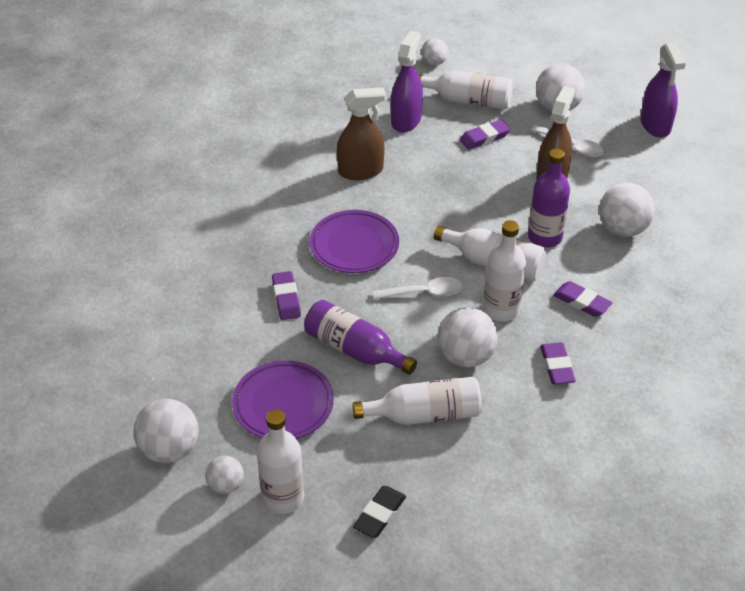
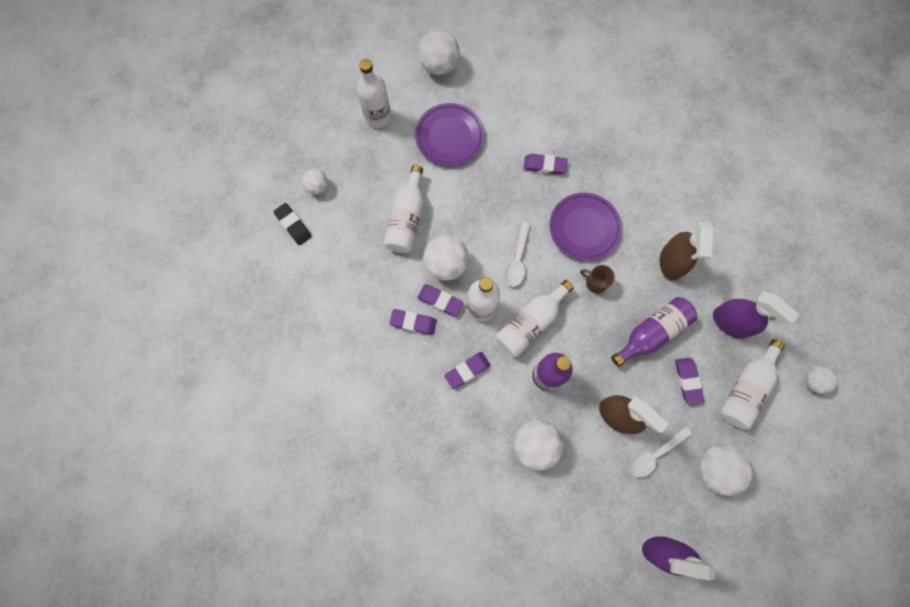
camera: 110 degrees right, 30 degrees up
white ball [205,456,244,494] -> white ball moved to [302,169,328,195]
purple bottle [304,300,417,375] -> purple bottle moved to [611,297,697,367]
black eraser [353,486,406,538] -> black eraser moved to [273,203,312,245]
none -> purple eraser [417,284,463,316]
none -> brown mug [580,265,615,294]

